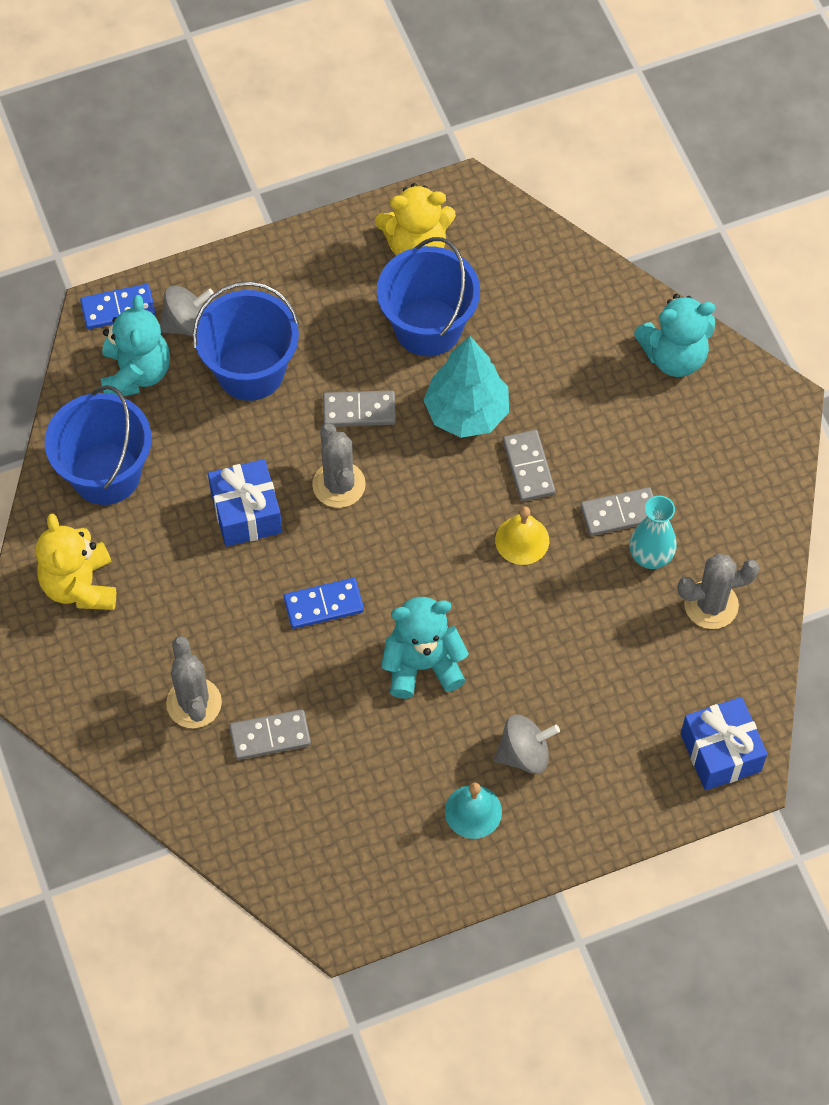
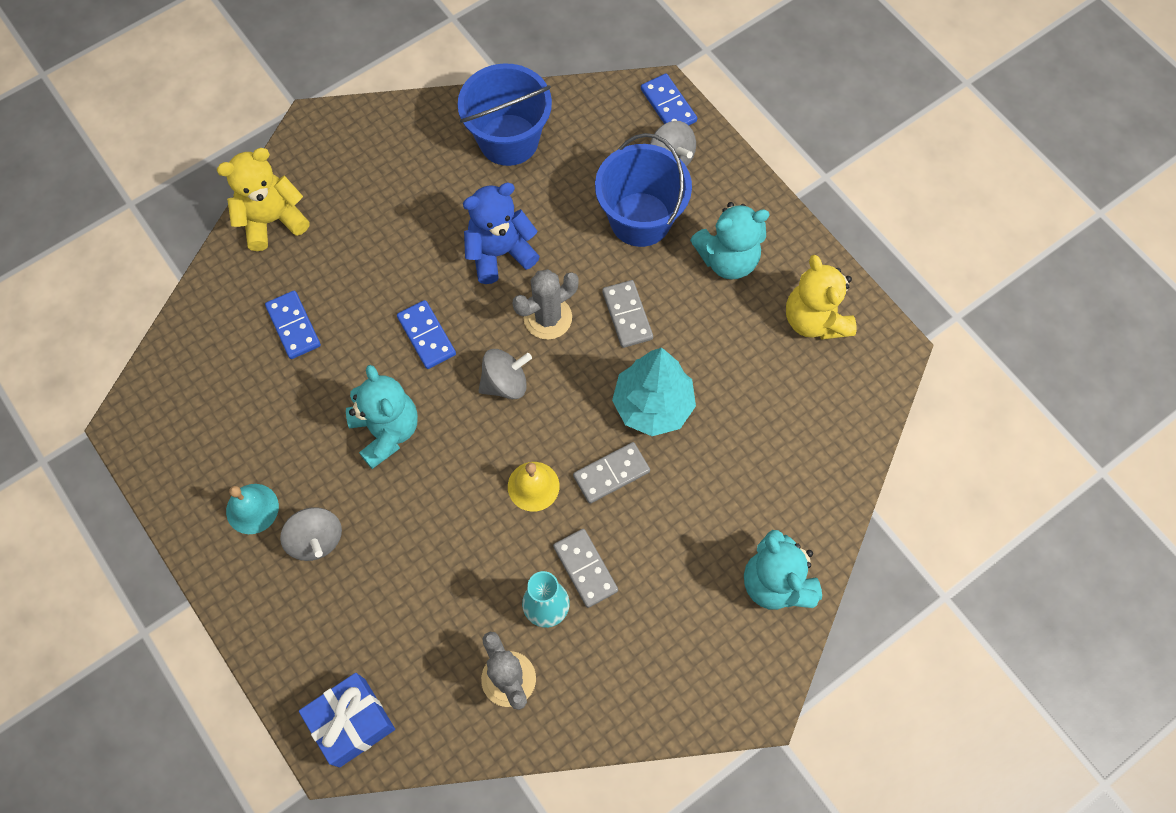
camera: 75 degrees right, 5 degrees up
yellow teddy bear [36,514,116,610] -> yellow teddy bear moved to [217,148,310,251]
turquoise teddy bear [100,295,170,396] -> turquoise teddy bear moved to [690,202,770,280]
grey cactus [166,636,222,728] -> none
blue gift [208,459,282,547] -> blue teddy bear [463,183,540,284]
grey domino [229,709,311,760] -> blue domino [265,291,321,359]
blue bucket [377,237,480,356] -> none
none -> grey spinning top [479,349,532,399]

